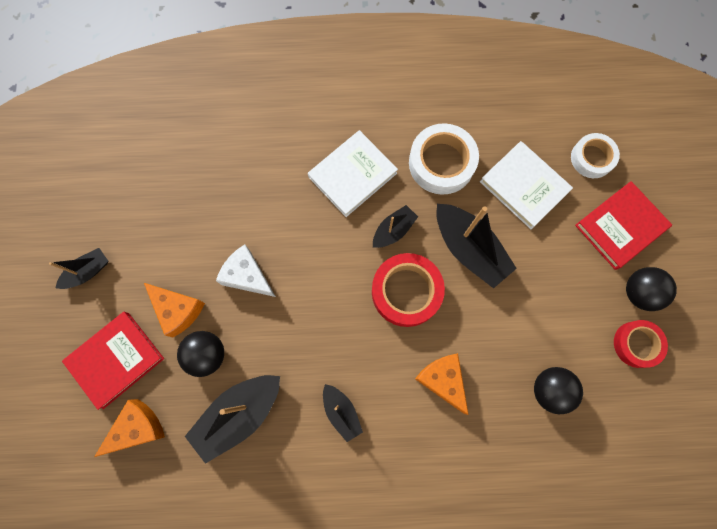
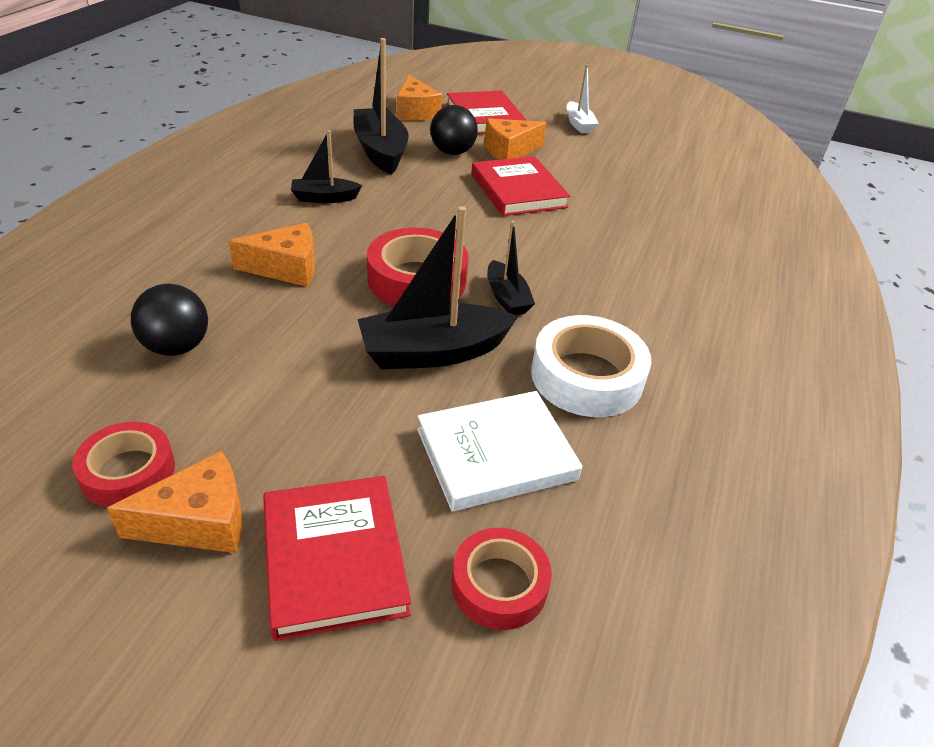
camera: 110 degrees right, 35 degrees down
black boat [49,248,108,289] -> white boat [566,64,599,133]
white cheese [216,245,276,297] -> red book [471,156,570,216]
white book [308,130,398,217] -> none
white tape [571,133,620,178] -> red tape [451,528,552,630]
black ball [626,267,677,311] -> orange cheese [107,451,243,553]

